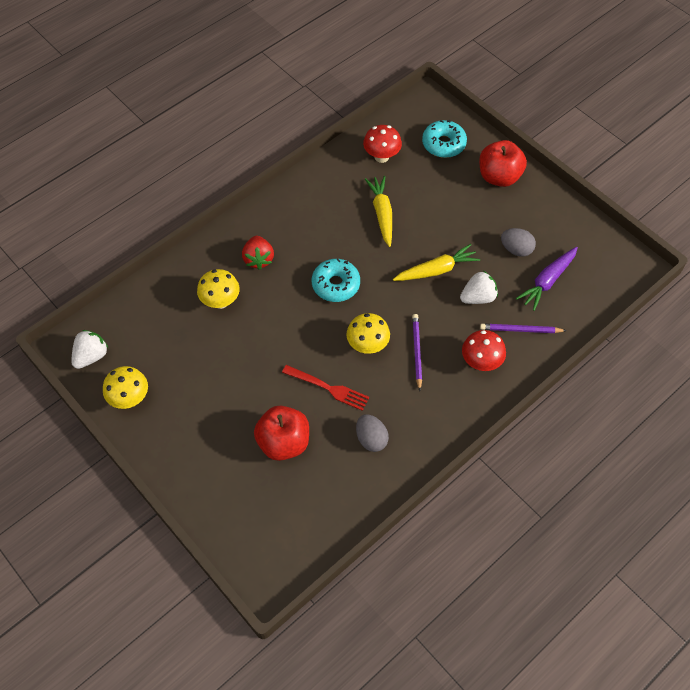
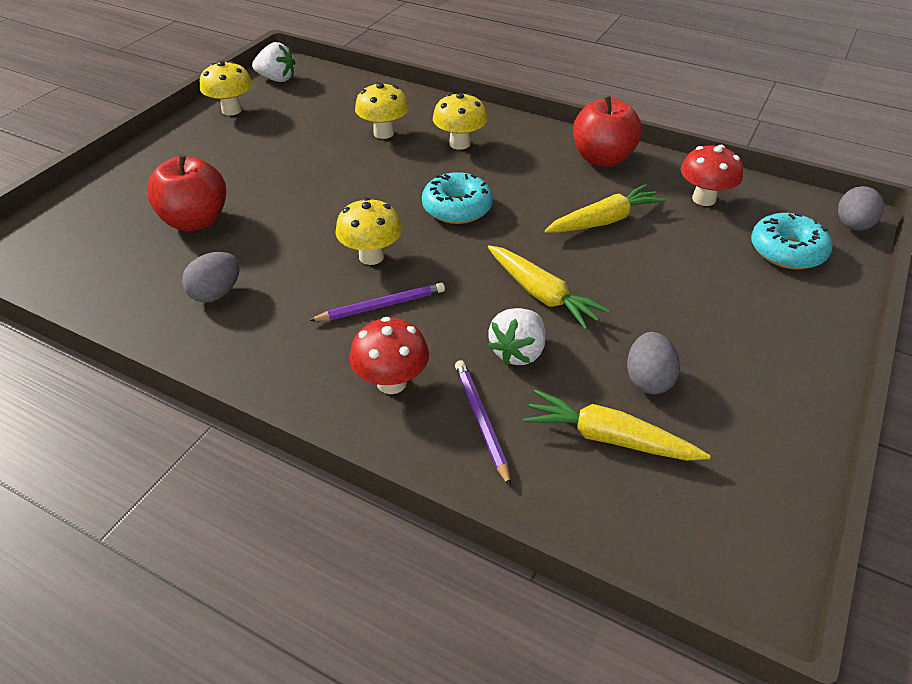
camera: 70 degrees right, 15 degrees down
red strawberry [242,236,274,270] -> yellow mushroom [433,93,488,150]
red fork [282,365,369,411] -> none
white strawberry [460,271,498,304] -> white strawberry turned 75 degrees clockwise [488,308,546,365]
red apple [479,140,527,187] -> red apple moved to [573,95,642,167]
purple carrot [516,247,578,311] -> yellow carrot [523,390,711,461]
none -> grey egg [838,186,884,231]

